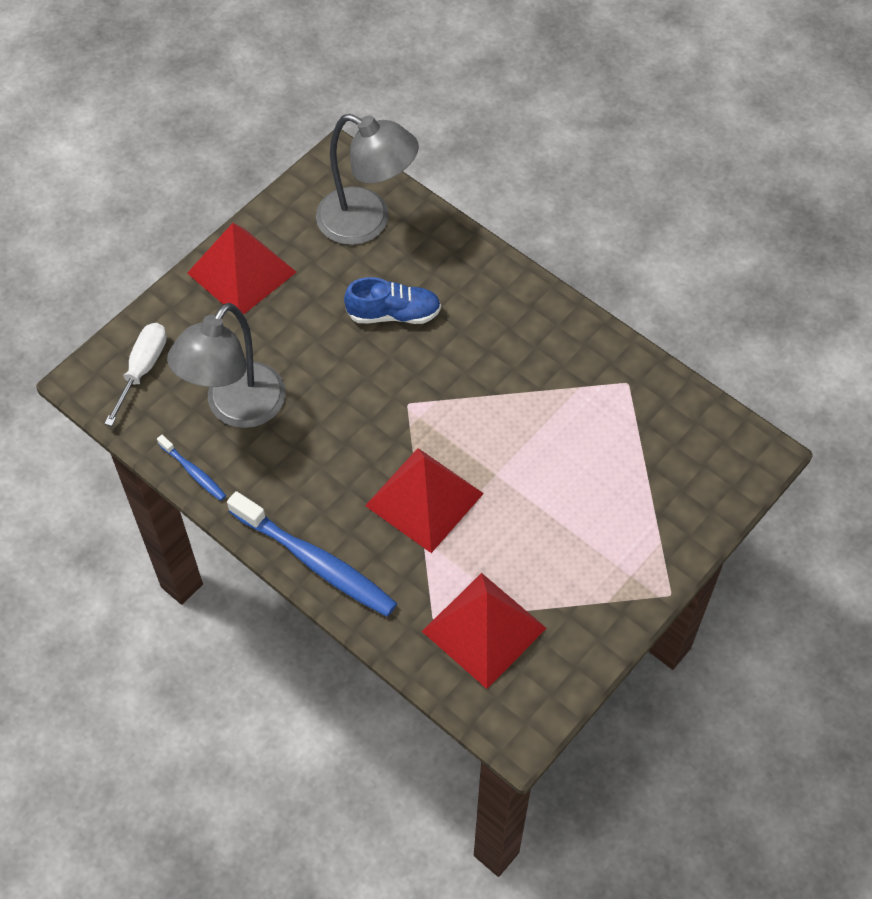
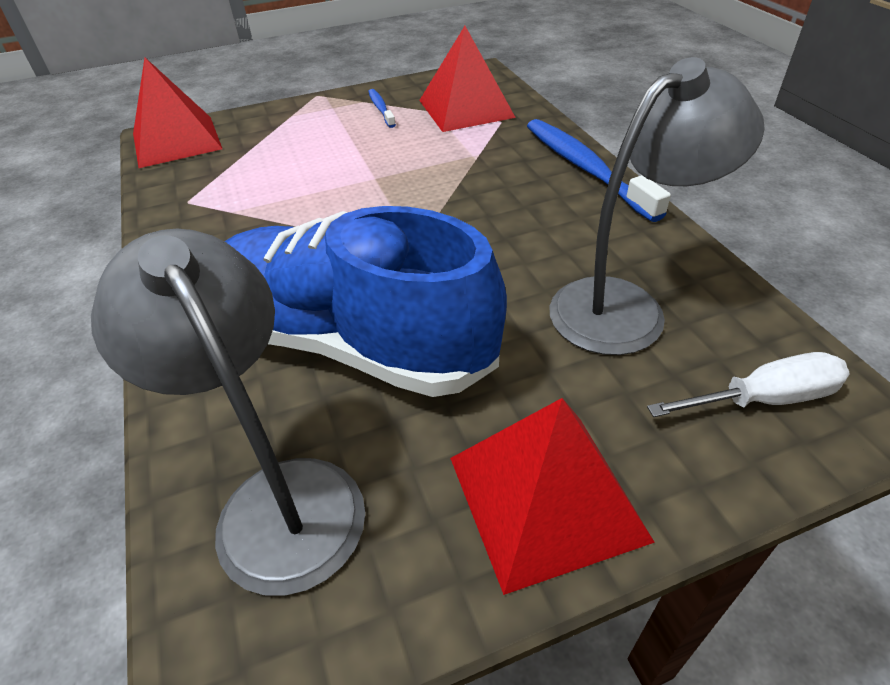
camera: 150 degrees left, 15 degrees down
white screwdriver [104,323,167,426] -> white screwdriver turned 150 degrees counterclockwise [647,352,850,417]
blue toothbrush [157,435,226,501] -> blue toothbrush moved to [368,89,396,128]
blue shoe [344,277,441,324] -> blue shoe [224,206,507,397], size x2.16
red pyramid [365,448,484,553] -> red pyramid moved to [133,58,222,168]

